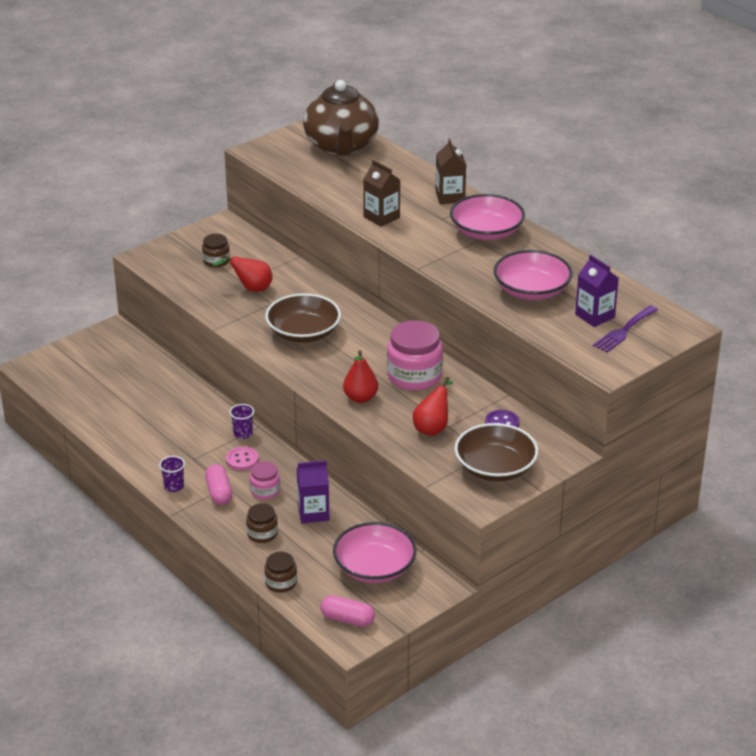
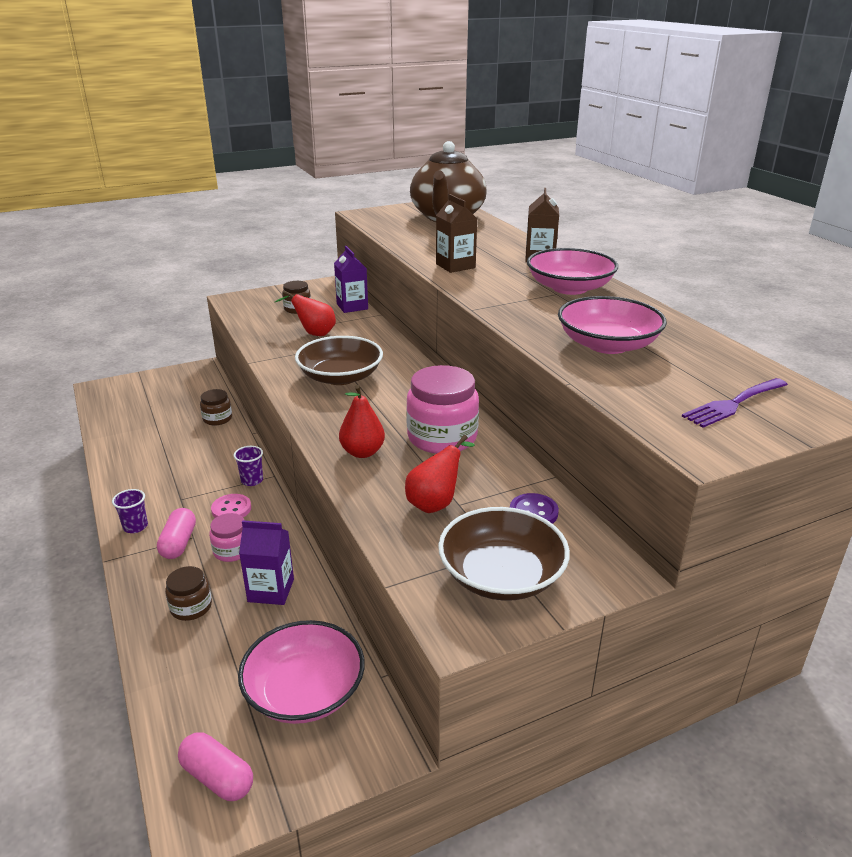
camera: 15 degrees right, 5 degrees down
brown jar [264,552,297,593] -> brown jar moved to [200,389,232,426]
purple carton [575,255,619,327] -> purple carton moved to [334,246,368,313]

